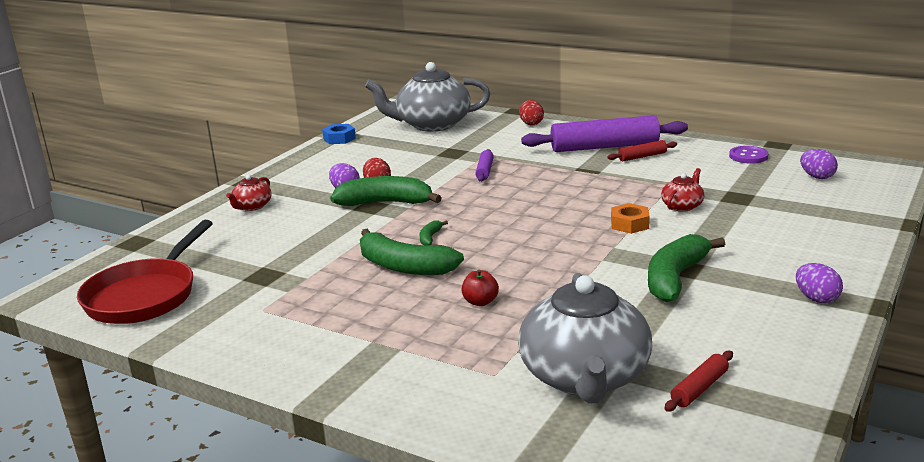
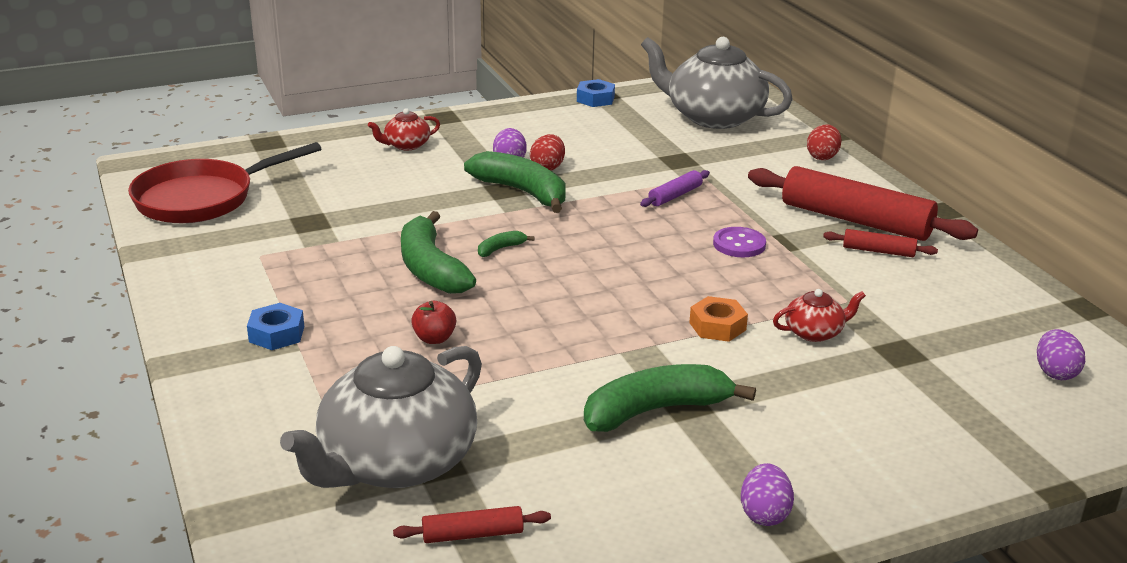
camera: 35 degrees right, 5 degrees up
purple rolling pin [521,115,688,152] -> red rolling pin [748,166,978,241]
purple button [729,146,769,164] -> purple button moved to [713,227,766,257]
none -> blue nut [247,303,304,350]

